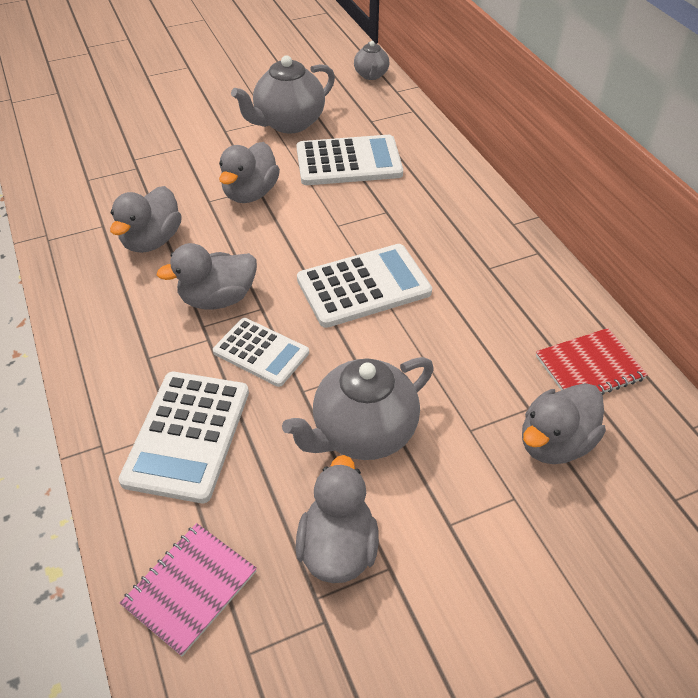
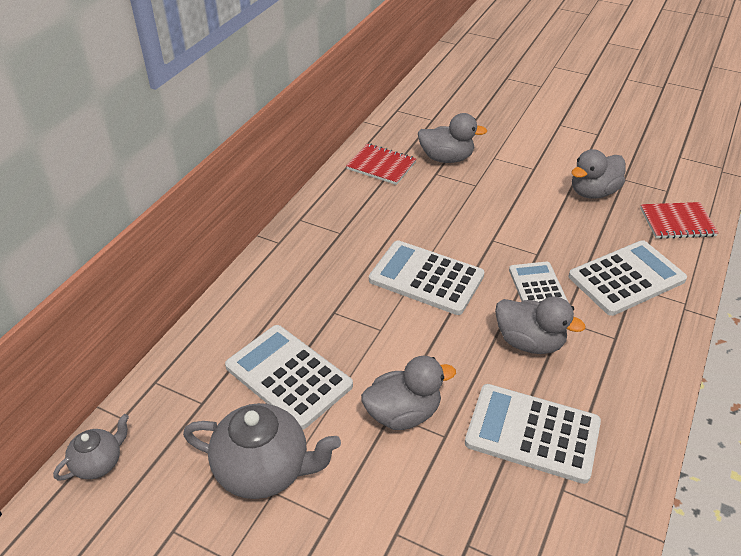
camera: 130 degrees left, 5 degrees down
grey duck [110,186,182,253] -> white calculator [465,384,601,484]
pink notebook [120,523,257,656] -> red notebook [640,202,719,239]
grey teapot [282,357,434,460] -> none

